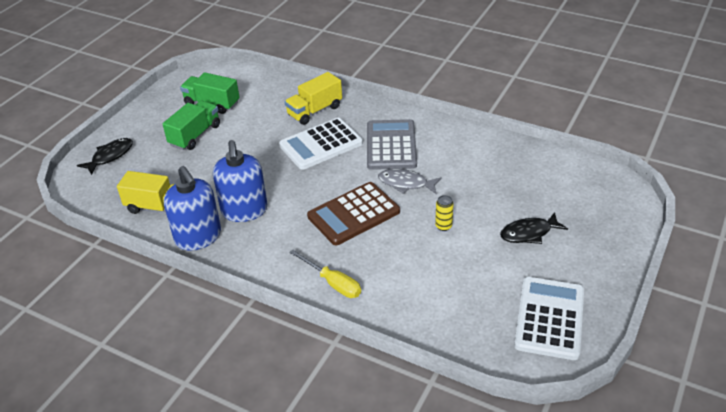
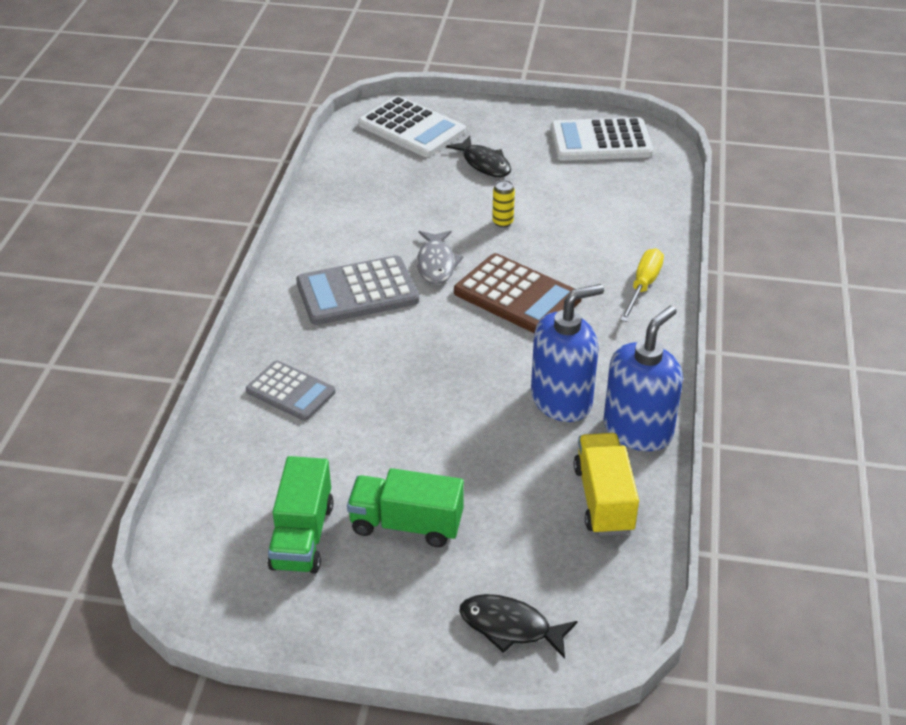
camera: 110 degrees left, 0 degrees up
white calculator [279,118,363,170] -> white calculator moved to [358,96,466,157]
yellow truck [285,72,342,125] -> grey calculator [246,361,336,421]

